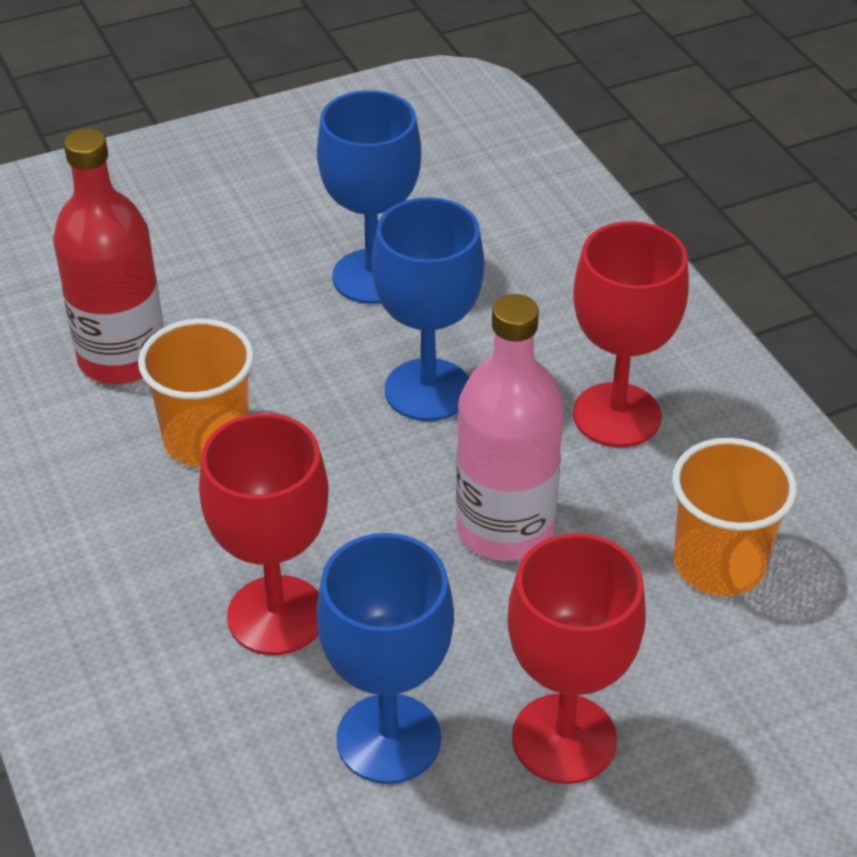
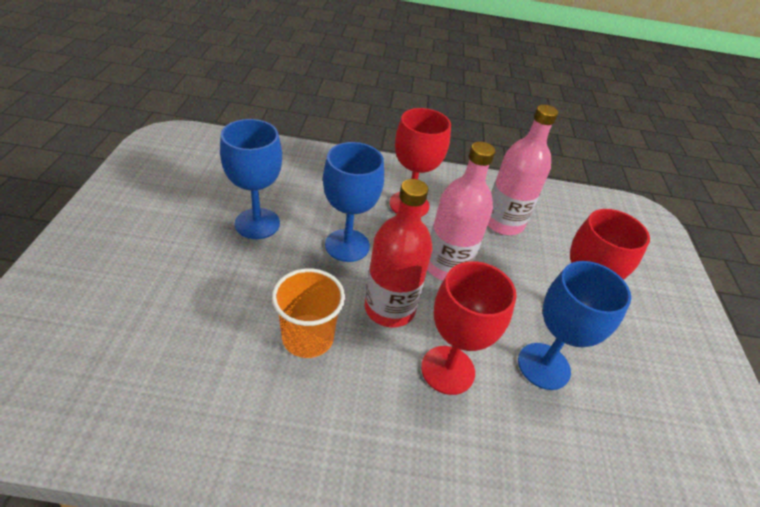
camera: 65 degrees left, 0 degrees up
red bottle [53,128,164,384] -> red bottle moved to [365,179,432,328]
orange cup [672,438,797,596] -> pink bottle [488,105,558,235]

